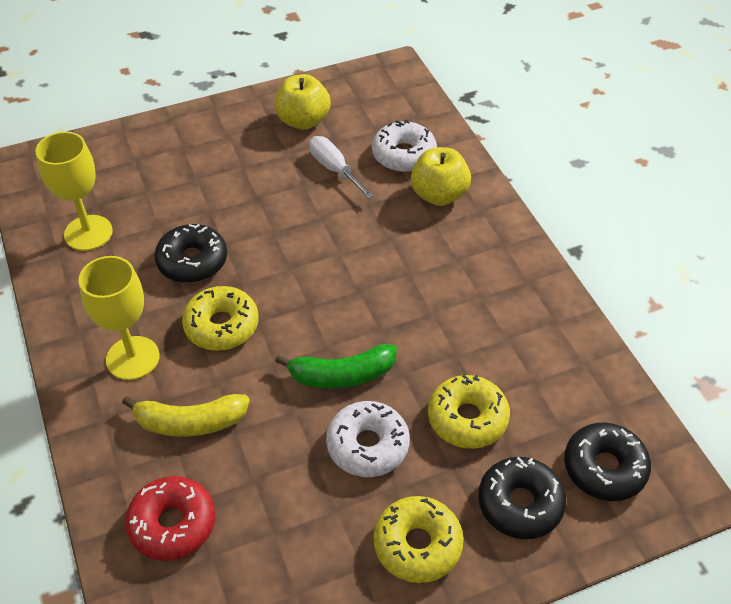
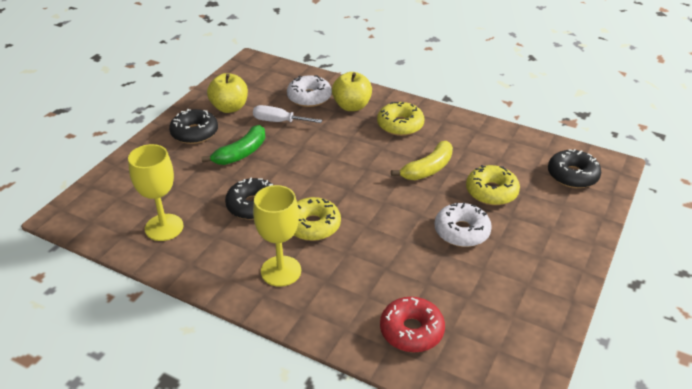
camera: 40 degrees left, 10 degrees down
yellow banana [122,394,250,437] -> yellow banana moved to [391,141,453,180]
green banana [275,344,397,388] -> green banana moved to [201,125,265,165]
yellow donut [374,496,464,583] -> yellow donut moved to [377,102,425,136]
black donut [478,457,566,539] -> black donut moved to [169,109,218,144]

